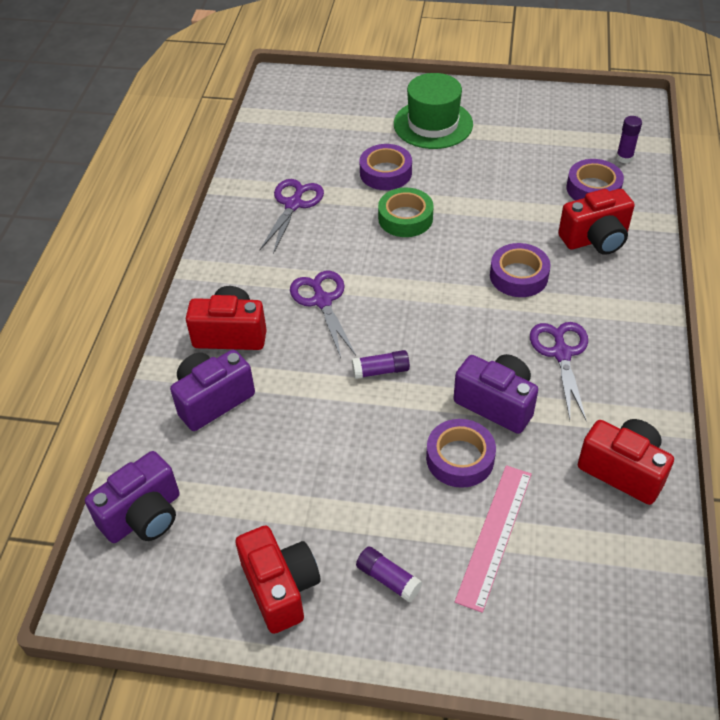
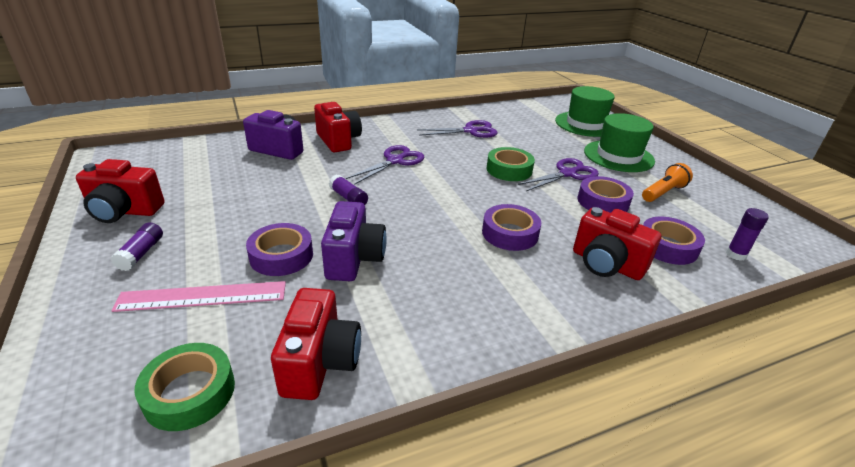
camera: 55 degrees right, 15 degrees down
purple camera [85,451,180,543] -> none
red camera [236,526,321,634] -> red camera turned 60 degrees clockwise [76,159,165,223]
purple tape [360,144,412,190] -> purple tape moved to [578,176,634,213]
purple scissors [530,322,588,420] -> purple scissors moved to [518,158,599,191]
none -> green tape [134,343,235,431]
none -> green hat [555,86,615,137]
none -> orange flashlight [642,163,693,202]

